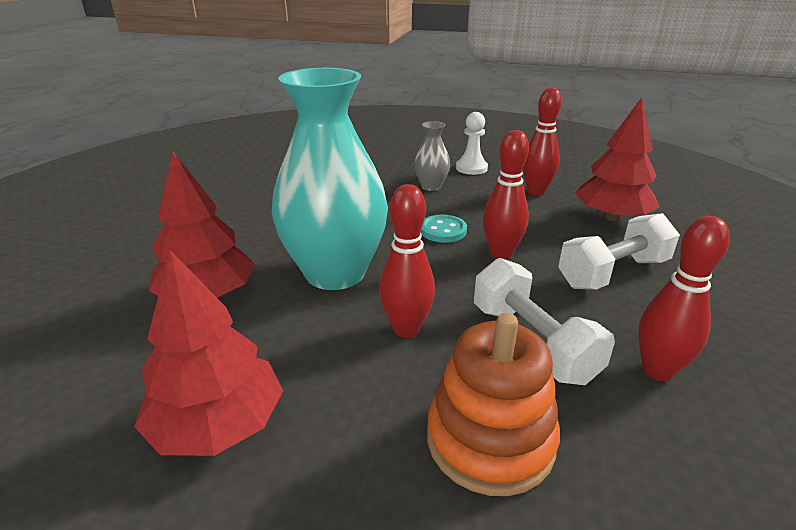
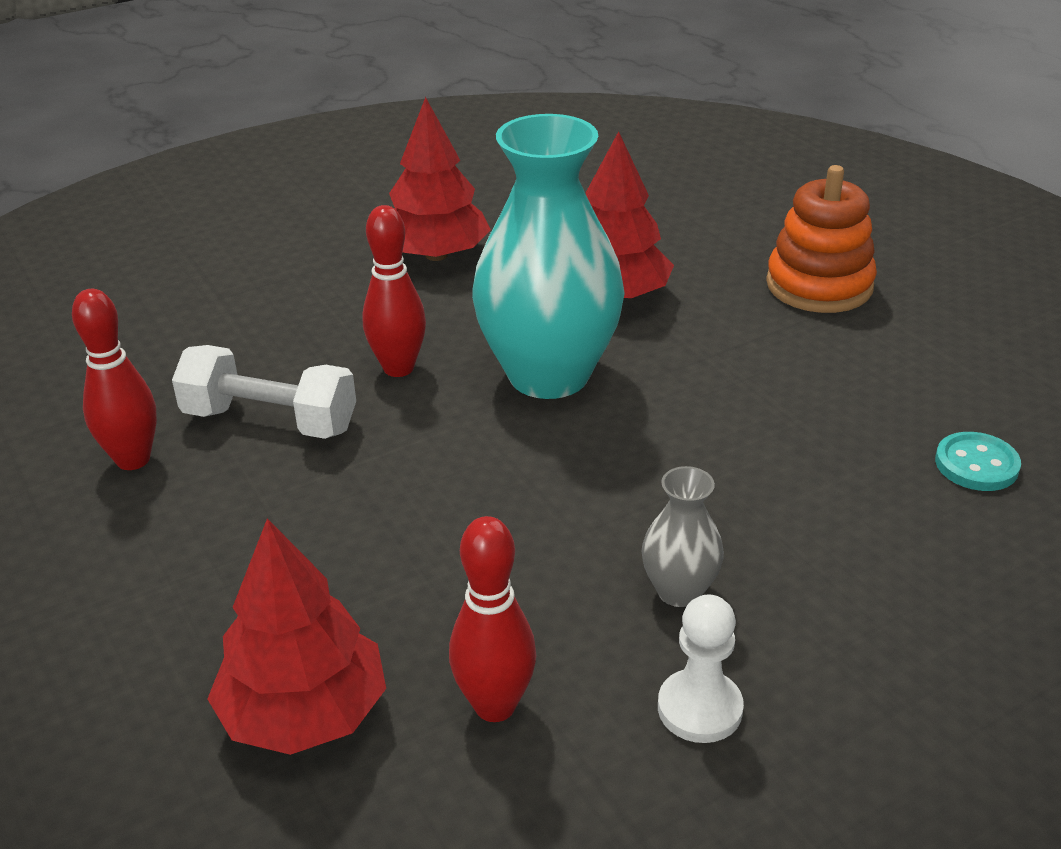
camera: 135 degrees right, 5 degrees up
turquoise button [421,215,467,243] -> turquoise button moved to [935,432,1021,491]
orange stacking toy [427,313,560,496] -> orange stacking toy moved to [766,165,877,313]
red bowling pin [483,130,529,260] -> none
white dumbbell [558,213,680,290] -> none

